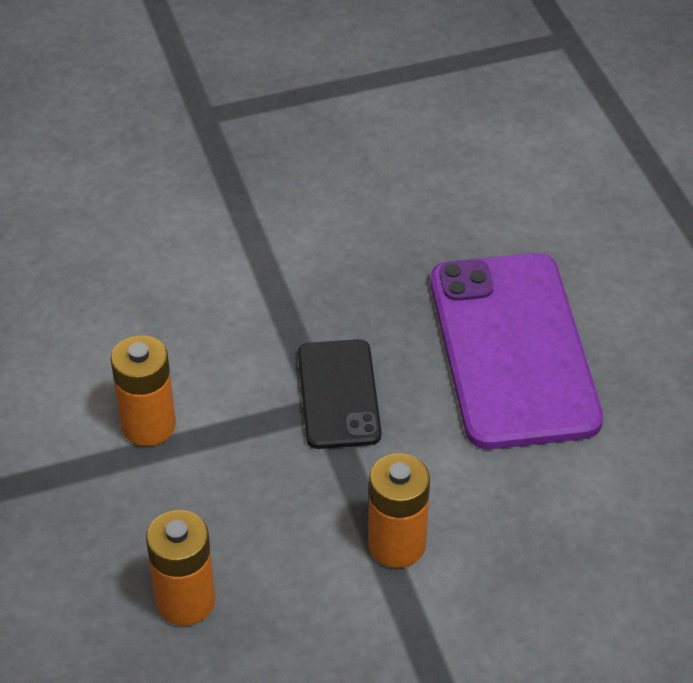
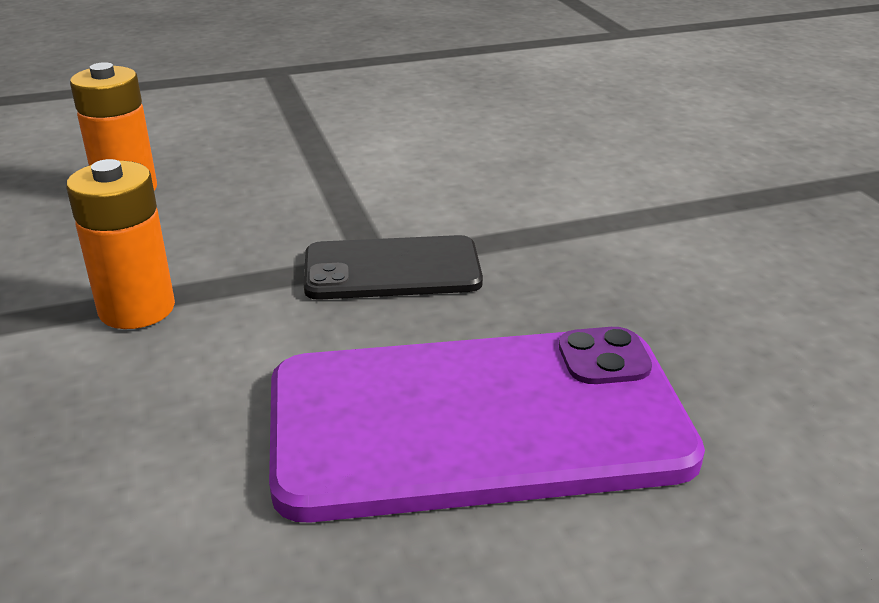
camera: 90 degrees right, 15 degrees down
orange battery [111,335,176,446] -> none

